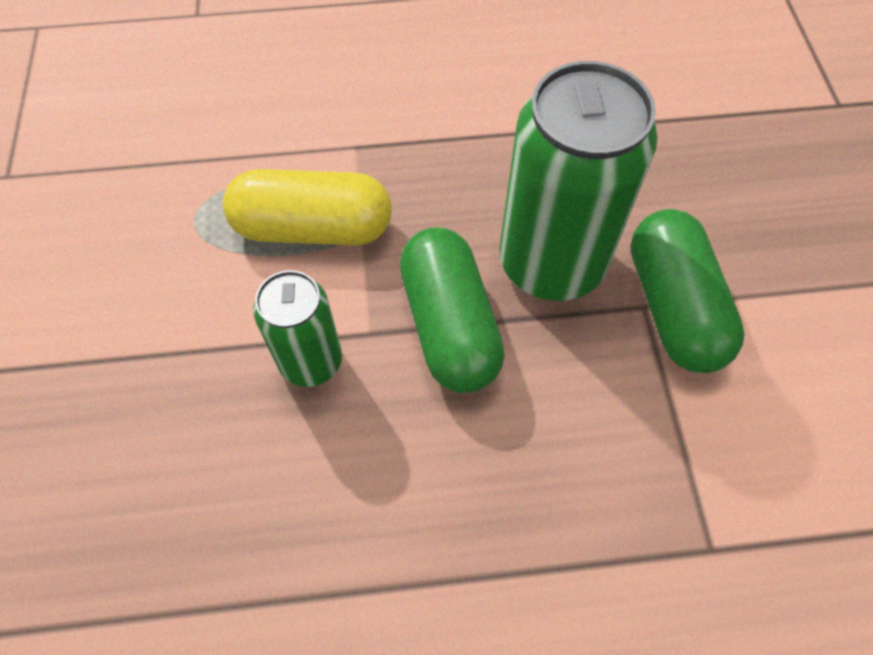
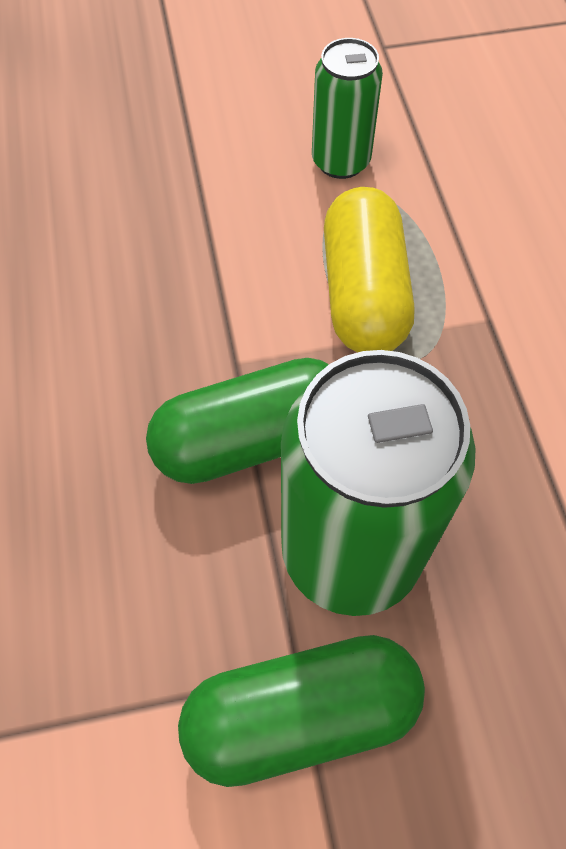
camera: 85 degrees right, 0 degrees up
green can [253,270,342,387] -> green can moved to [312,38,383,179]

